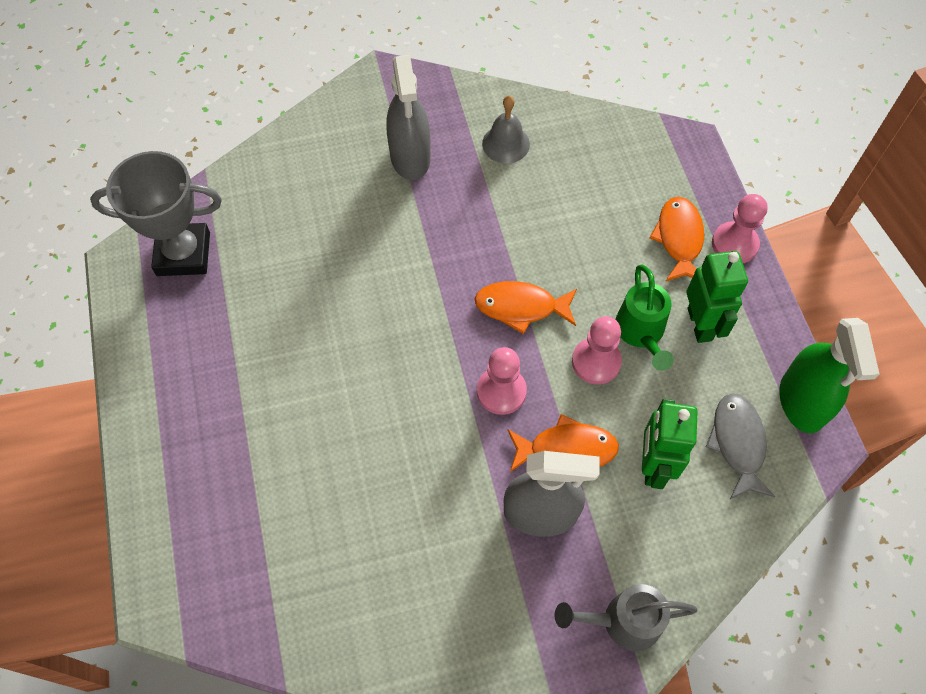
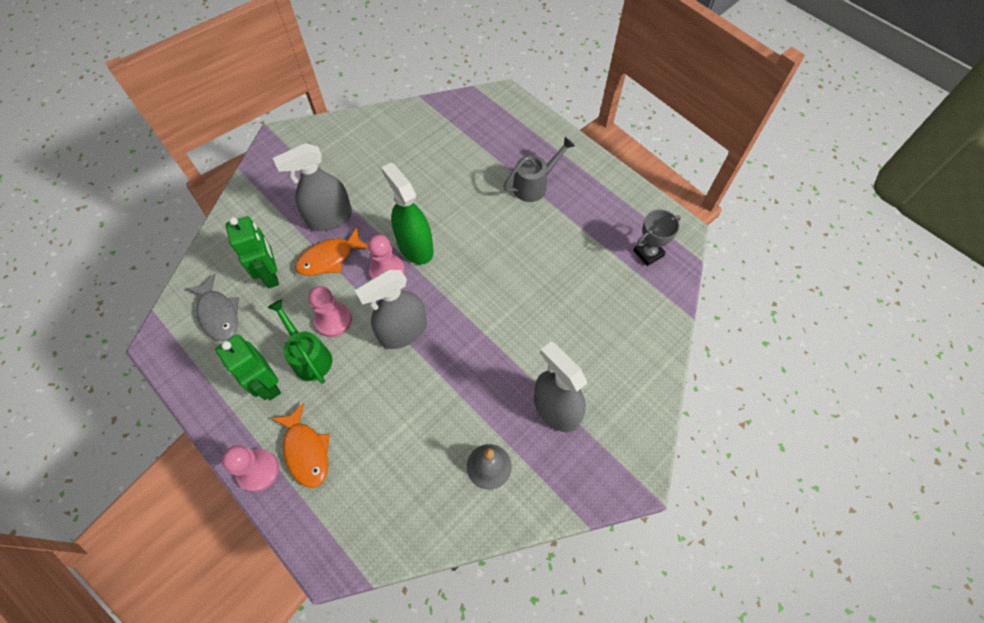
camera: 150 degrees right, 0 degrees up
grey trophy [90,151,222,276] -> grey trophy [633,209,681,266], size x0.59
orange fish [474,281,577,334] -> grey spray bottle [354,270,427,349]
grey watering can [555,584,698,651] -> grey watering can moved to [503,137,575,202]
green spray bottle [779,318,879,433] -> green spray bottle moved to [381,162,434,265]

